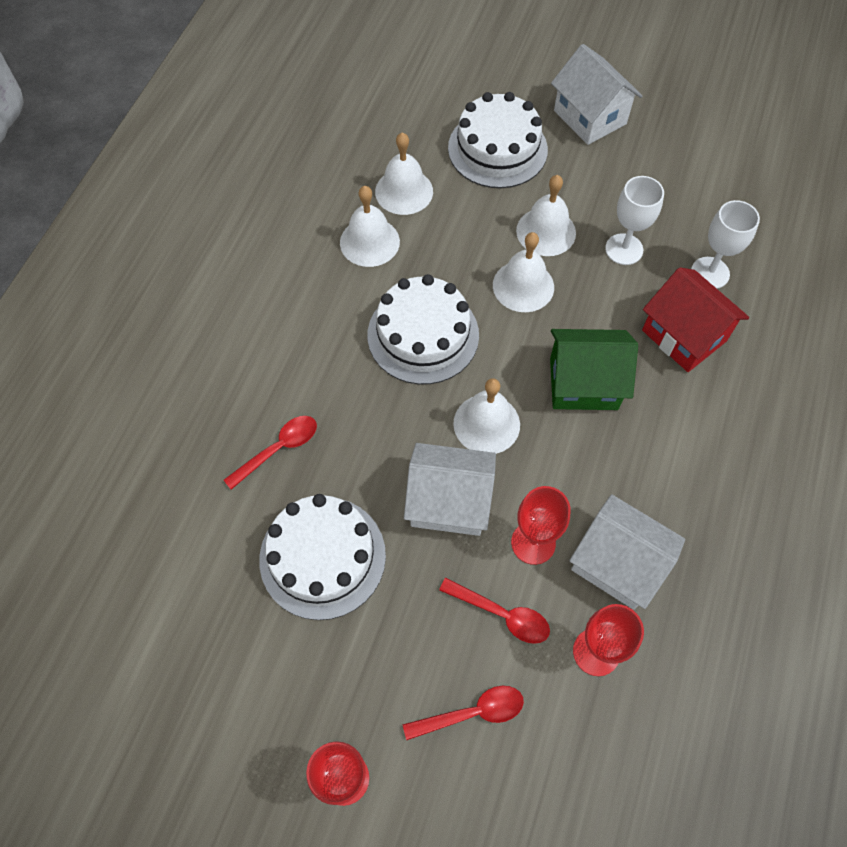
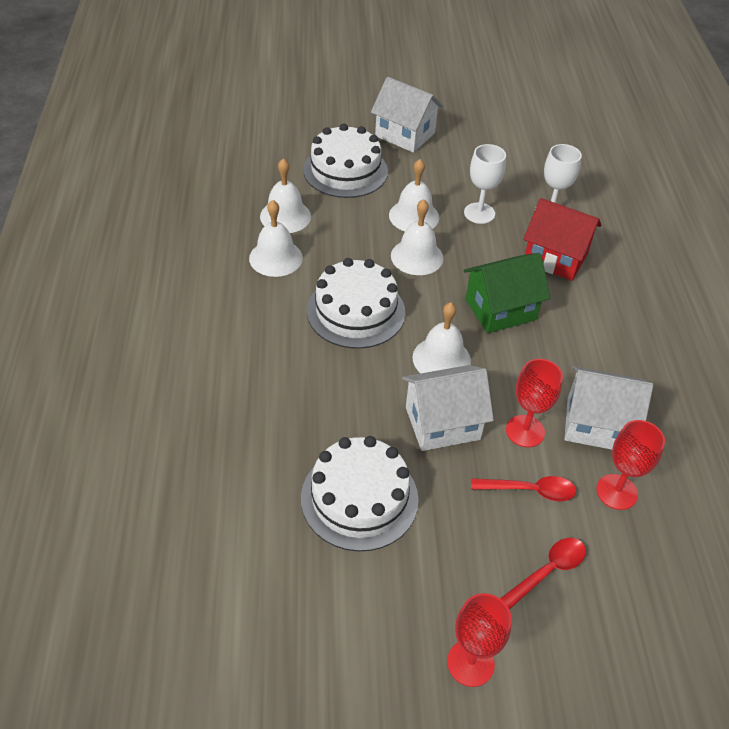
camera: 25 degrees left, 15 degrees down
red spoon [224,416,317,490] -> none

